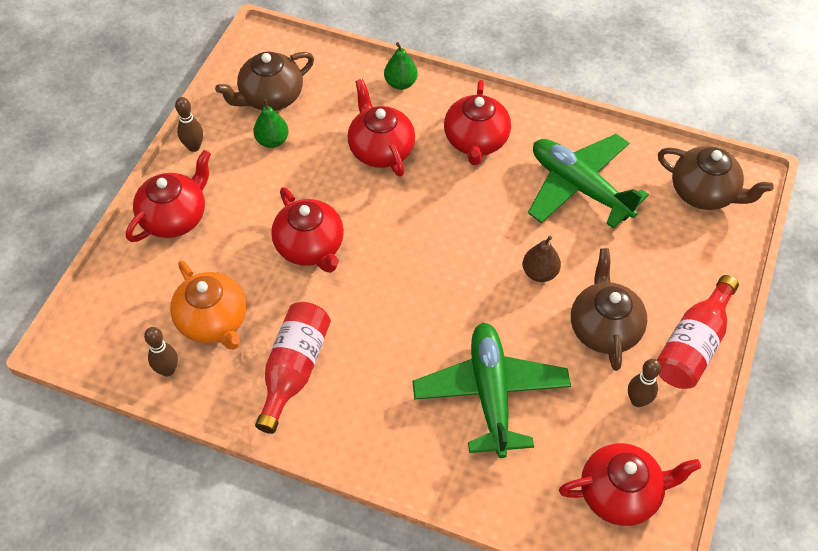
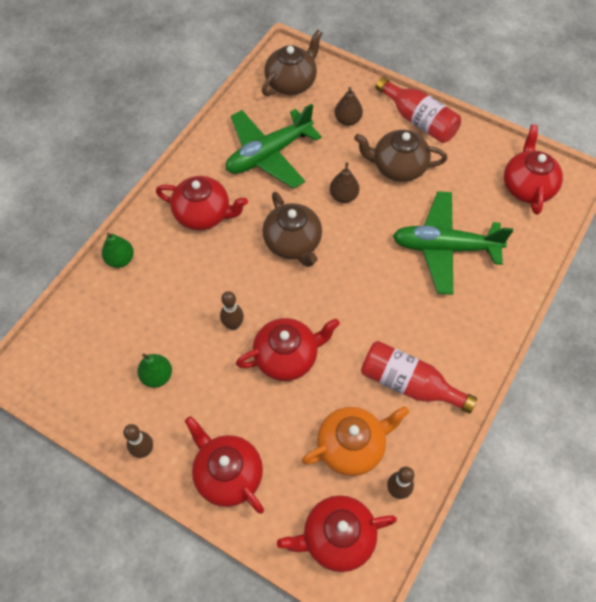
camera: 80 degrees left, 5 degrees up
brown teapot [215,52,314,111] -> brown teapot moved to [262,192,322,267]
red teapot [348,79,415,177] -> red teapot moved to [277,495,397,572]
brown bowling pin [628,359,661,407] -> brown bowling pin moved to [220,291,244,330]
none -> brown pear [335,87,363,126]

